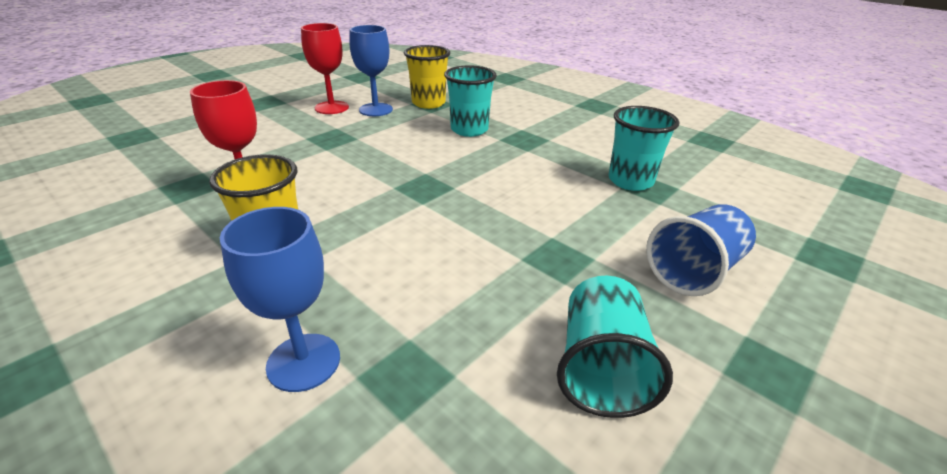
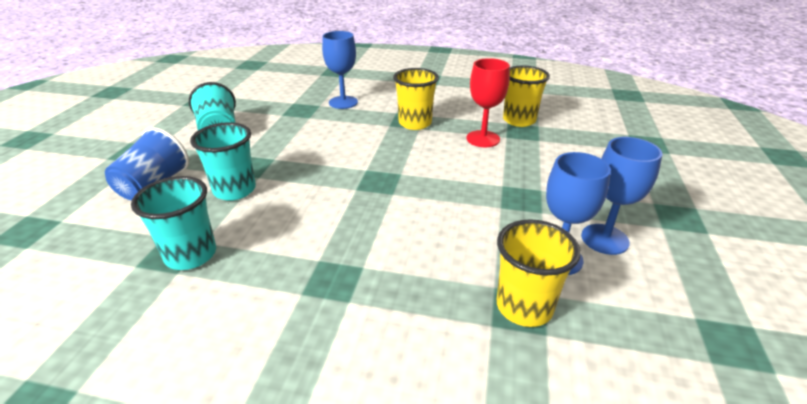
camera: 150 degrees right, 0 degrees up
red goblet [301,23,349,114] -> blue goblet [581,137,662,255]
turquoise cup [444,66,497,137] -> turquoise cup moved to [190,122,256,201]
none -> yellow cup [503,66,550,127]

